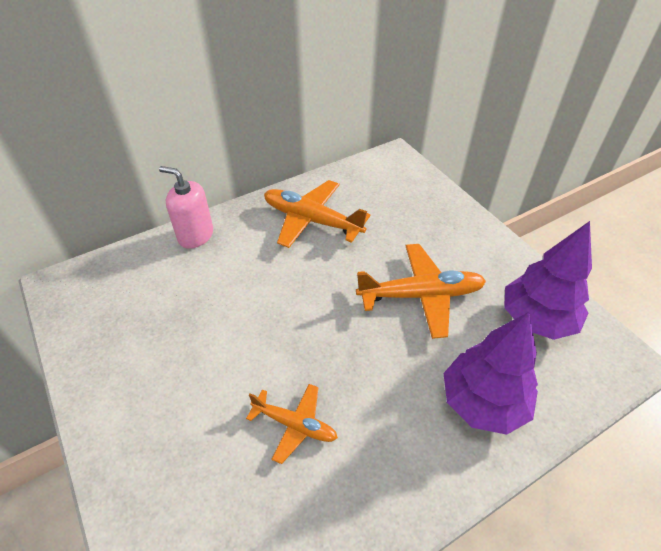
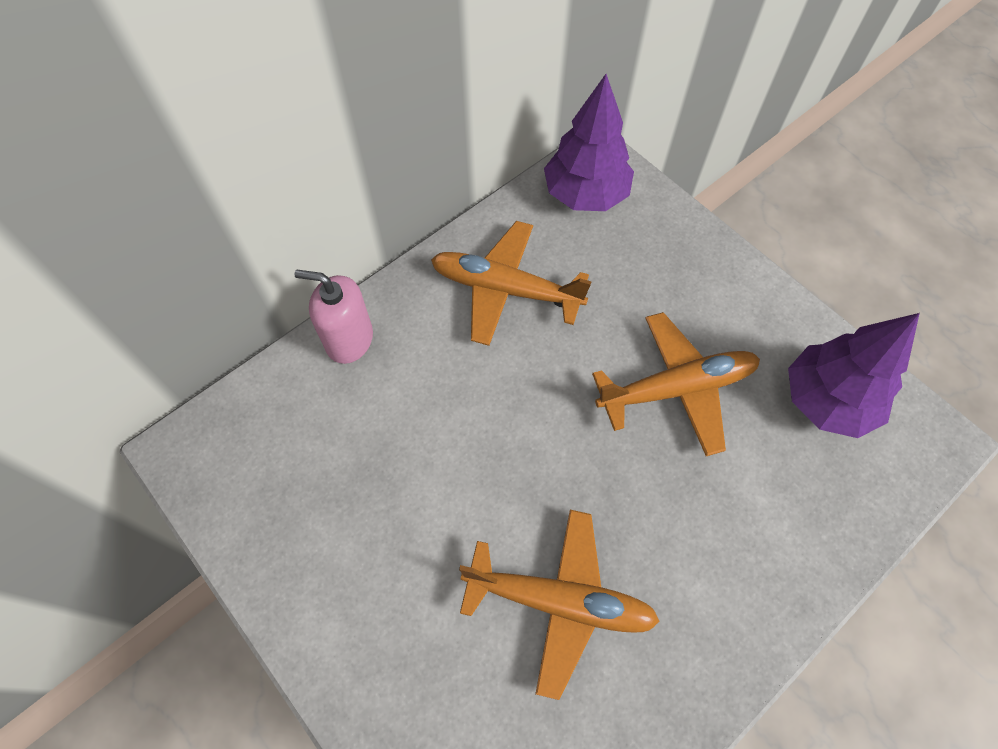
camera: 10 degrees left, 15 degrees up
orange plane [246,384,338,464] -> orange plane [459,510,660,700], size x1.67
purple tree [444,312,538,435] -> purple tree moved to [544,74,634,211]

